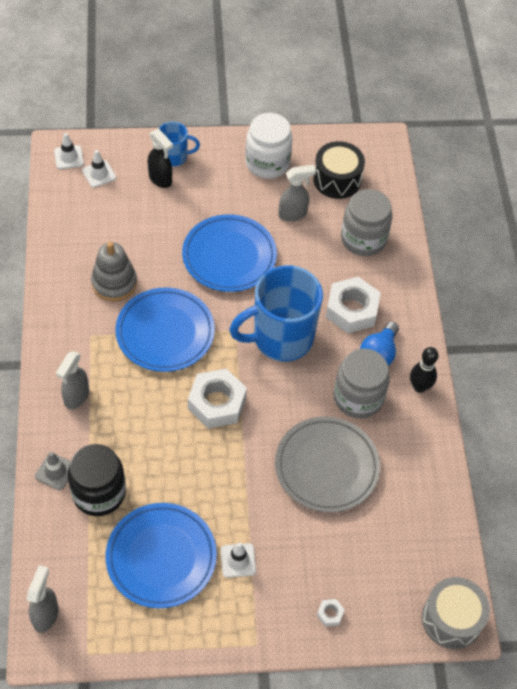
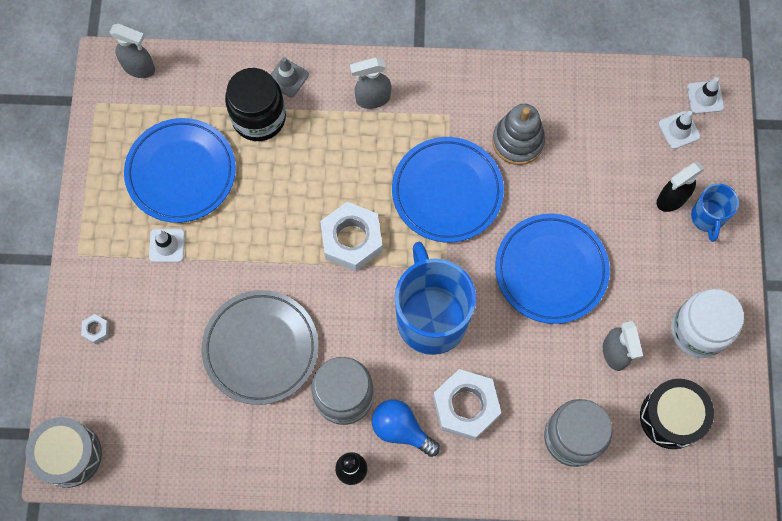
camera: 100 degrees right, 15 degrees up
grey spray bottle [56,351,89,409] -> grey spray bottle turned 45 degrees counterclockwise [350,57,391,109]

